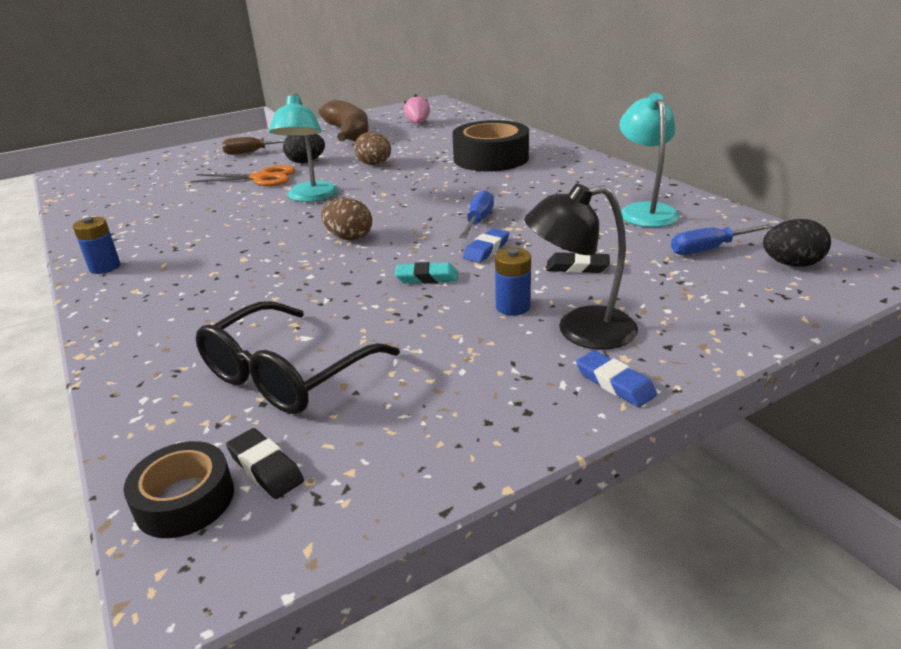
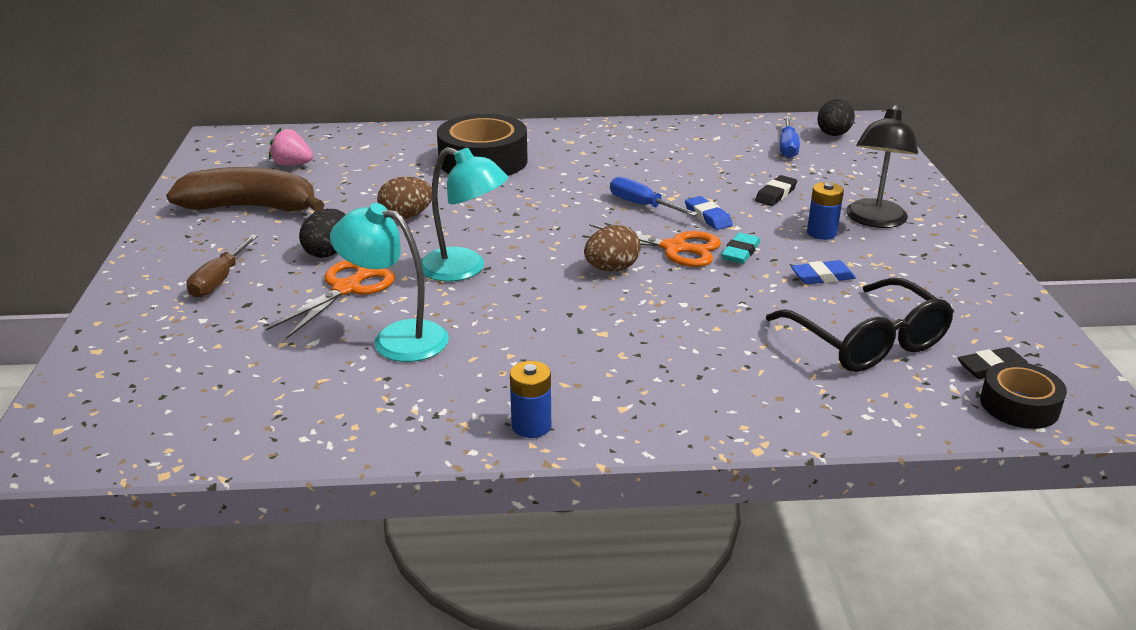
camera: 65 degrees left, 0 degrees up
blue eraser [576,350,657,407] -> blue eraser moved to [791,260,856,285]
turquoise lamp [619,93,680,227] -> turquoise lamp moved to [330,203,449,362]
none -> orange scissors [582,224,721,267]

